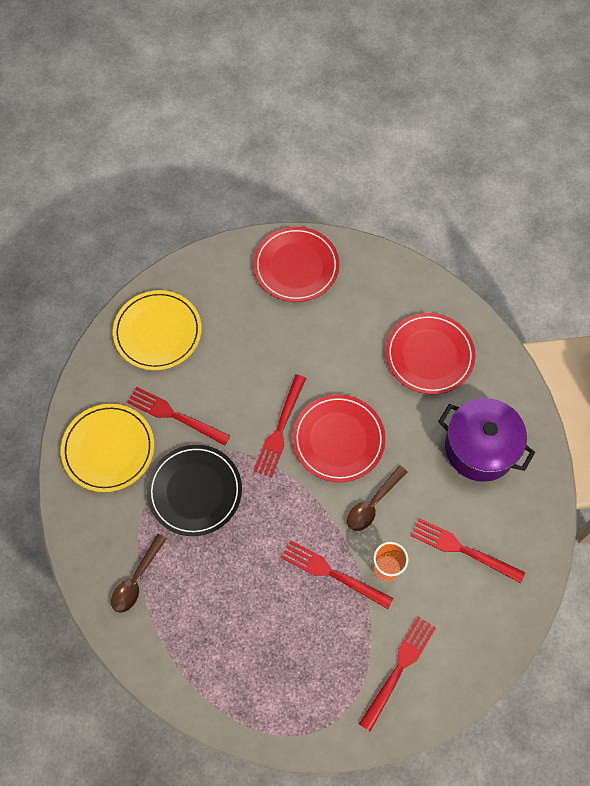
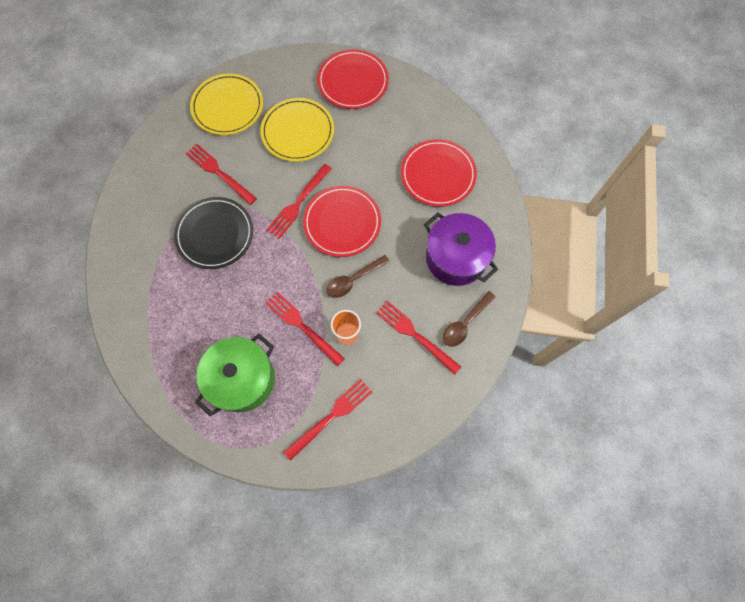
camera: 15 degrees right, 5 degrees up
yellow plate [61,404,154,492] -> yellow plate moved to [260,98,334,162]
brown spoon [111,534,167,613] -> brown spoon moved to [443,291,495,347]
none -> green pot [195,334,275,416]

